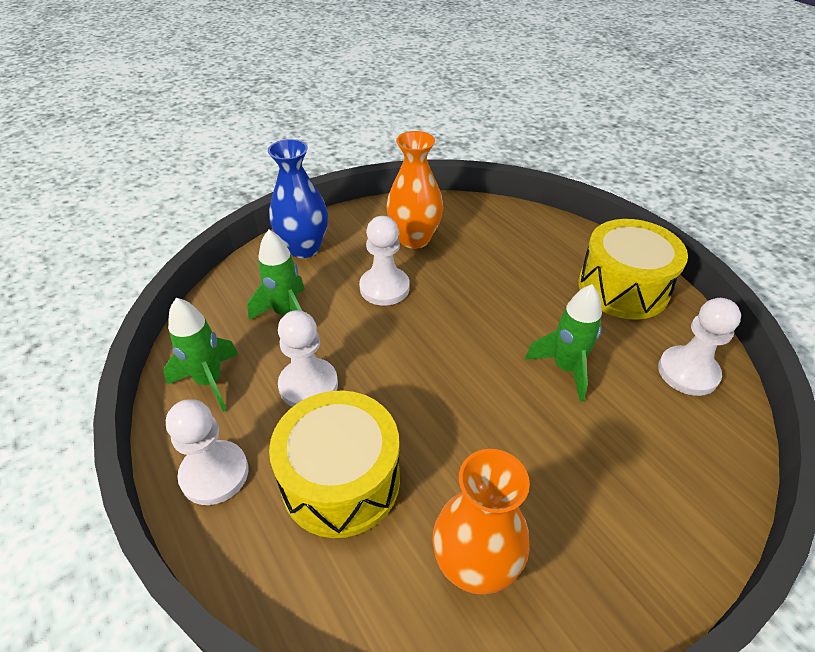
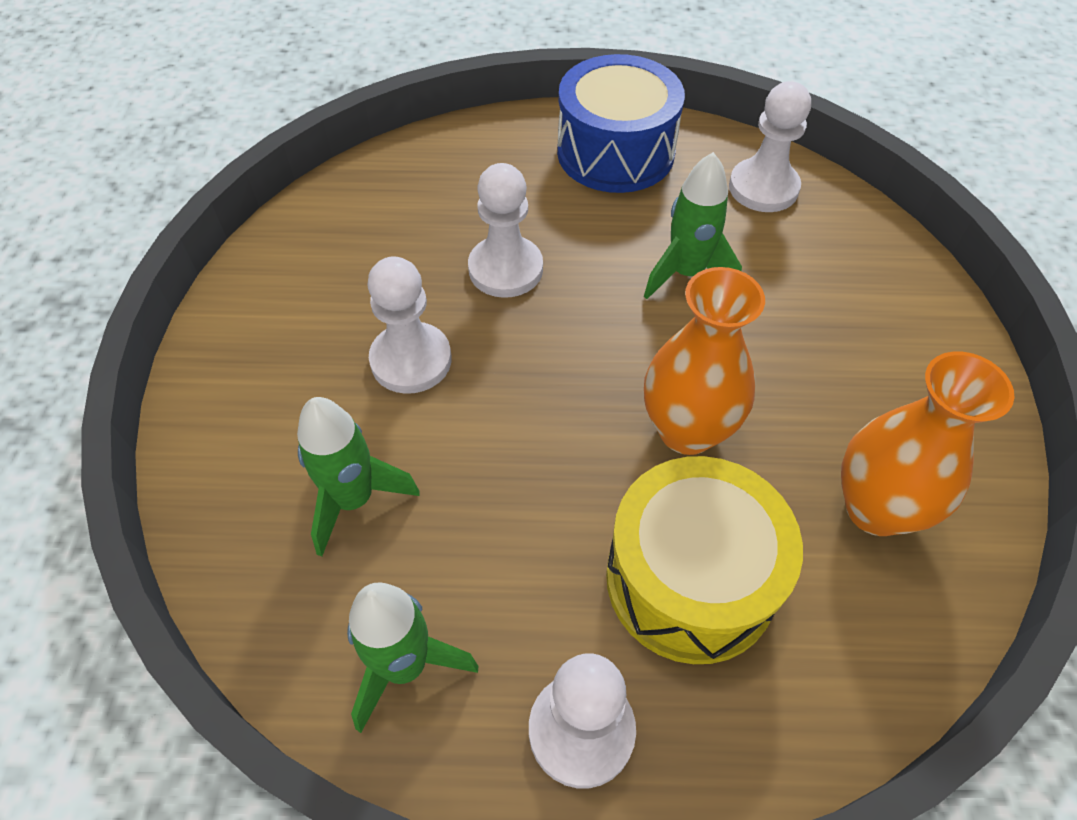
camera: 55 degrees left, 10 degrees up
blue vase [268,139,328,258] -> none
white pawn [278,310,338,407] -> white pawn moved to [468,163,543,298]
orange vase [387,131,444,249] -> orange vase moved to [644,267,765,455]
yellow drum [578,219,688,320] -> blue drum [557,54,685,193]

